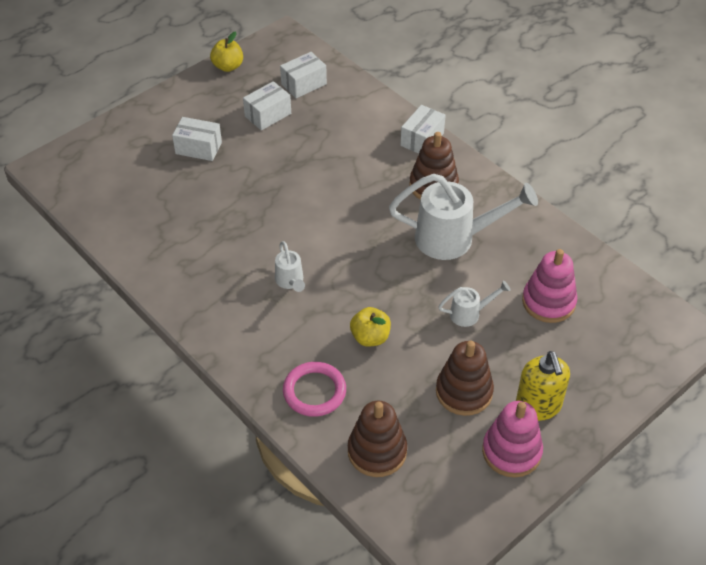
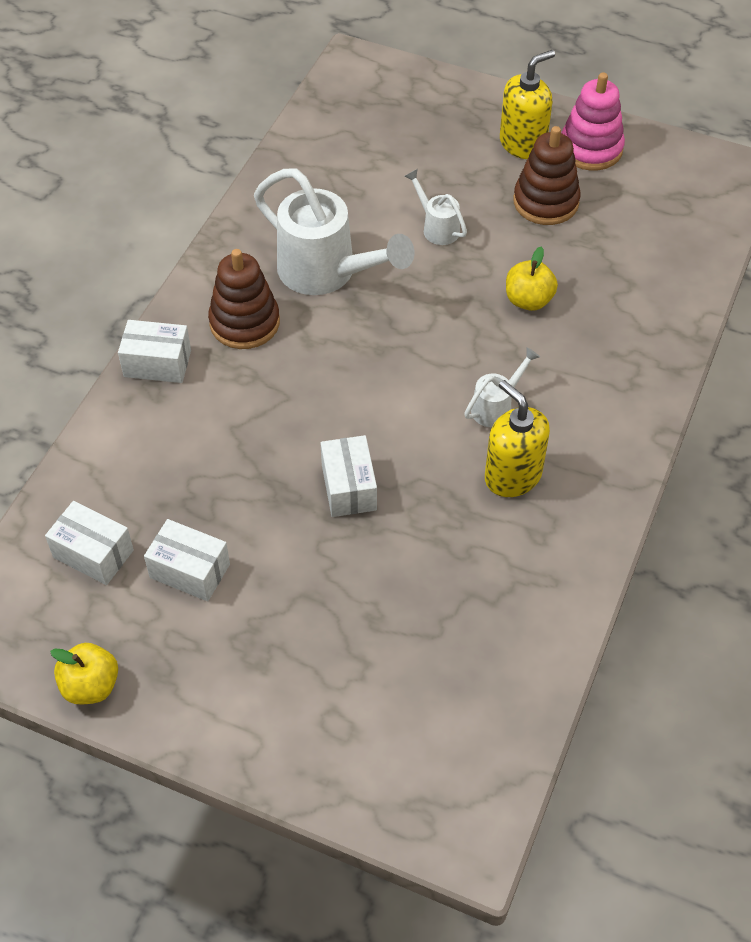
camera: 115 degrees left, 5 degrees up
white box [172,117,222,161] -> white box moved to [321,435,377,517]
pink ring [283,362,346,417] -> none
brown stacking toy [348,401,407,477] -> none
white watering can [389,174,538,260] -> white watering can turned 150 degrees clockwise [254,168,414,295]
pink stacking toy [522,249,577,323] -> none
none -> yellow soap dispenser [485,380,550,497]

